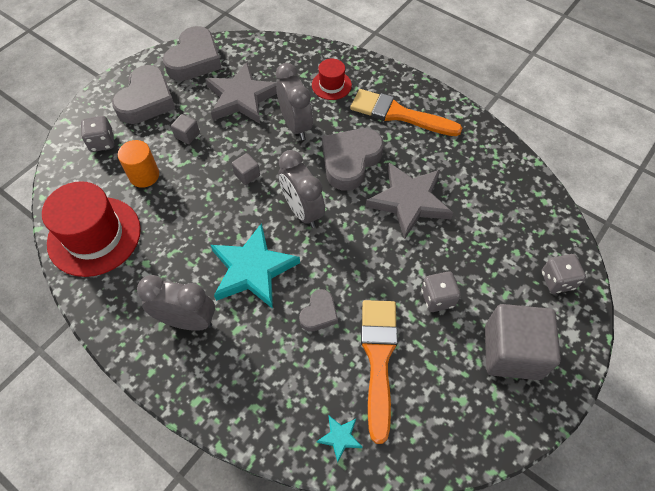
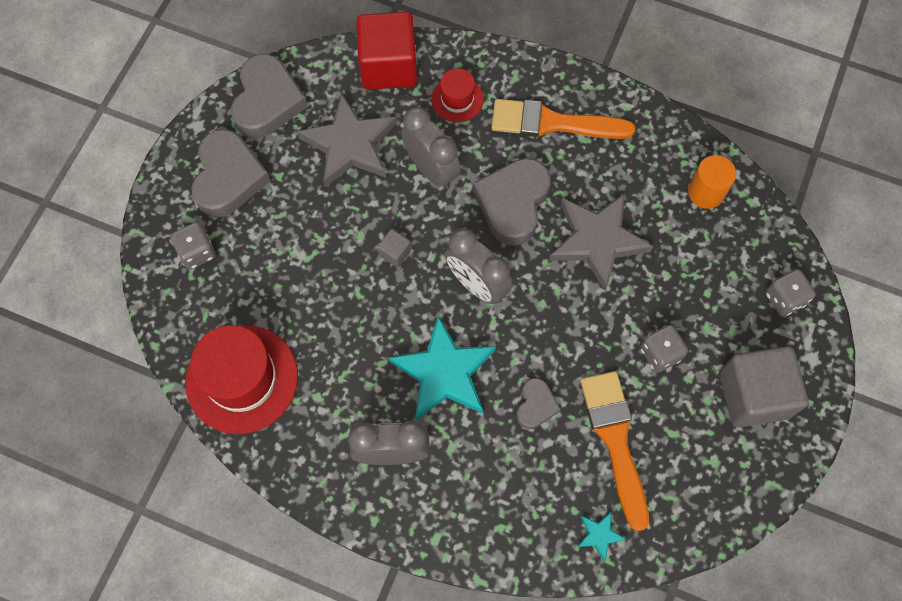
camera: 15 degrees left, 10 degrees up
orange cylinder [118,140,159,188] -> orange cylinder moved to [688,155,736,209]
grey cube [171,114,200,144] -> none
none -> red cube [356,12,417,90]

